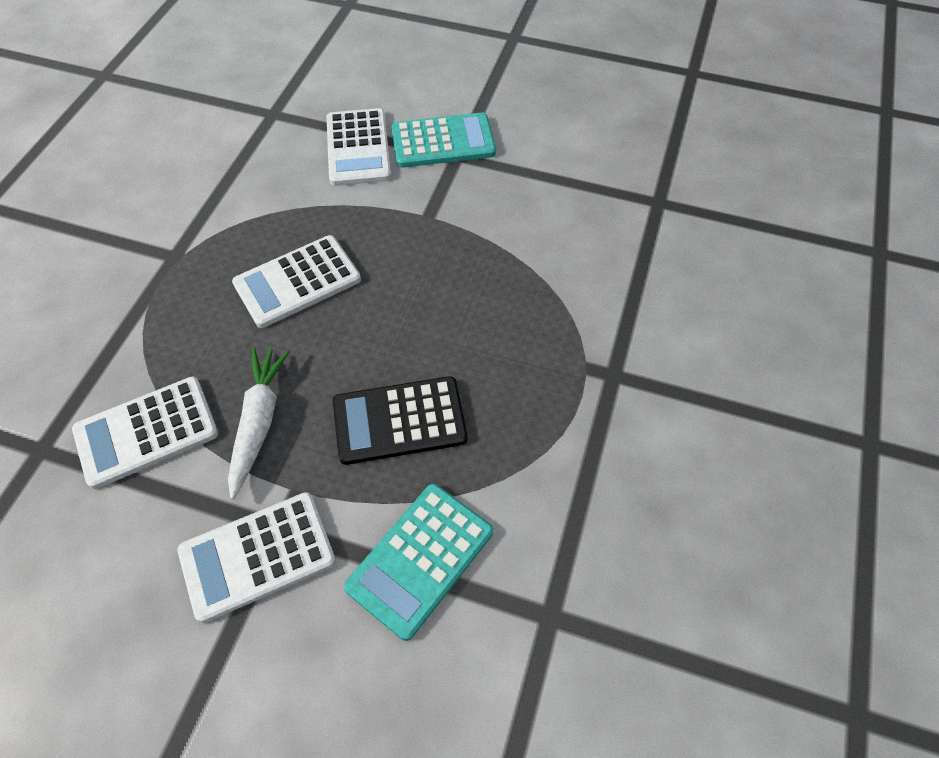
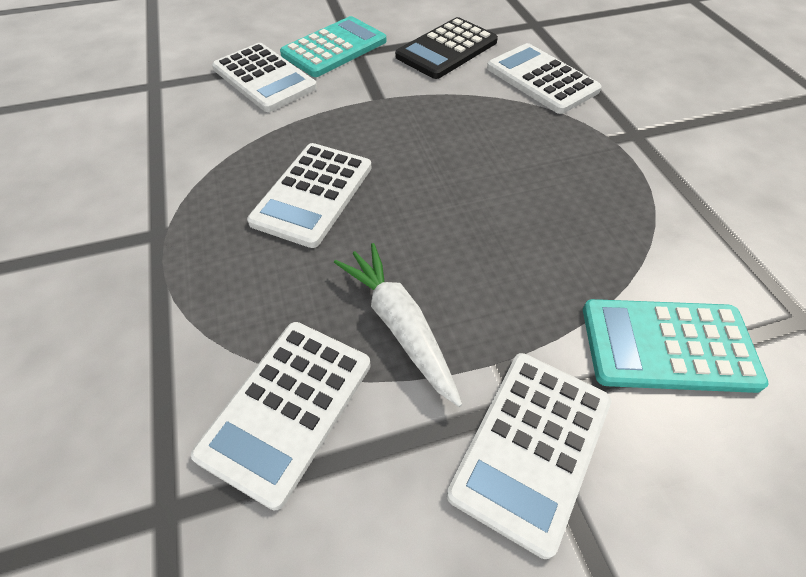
camera: 35 degrees left, 5 degrees down
black calculator [333,376,467,465] -> black calculator moved to [395,17,498,79]
turquoise calculator [344,484,493,641] -> turquoise calculator turned 90 degrees clockwise [583,299,769,393]
none -> white calculator [487,43,602,114]

